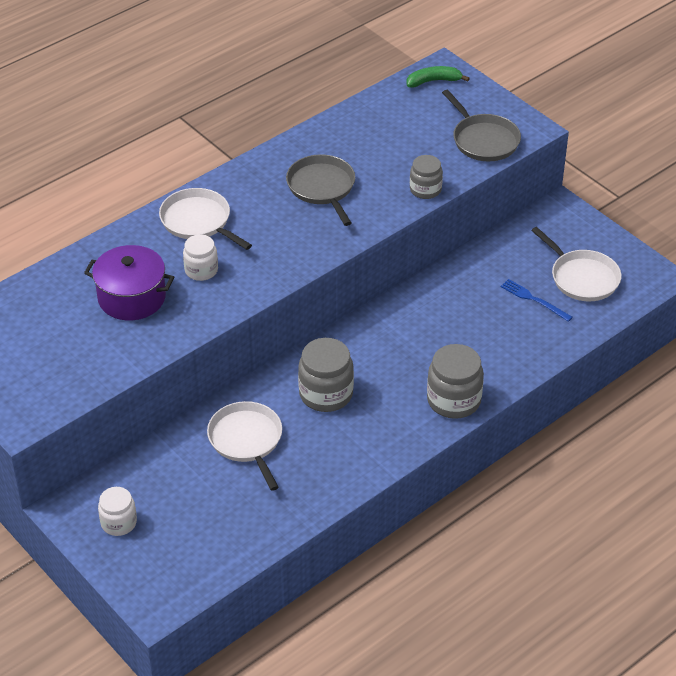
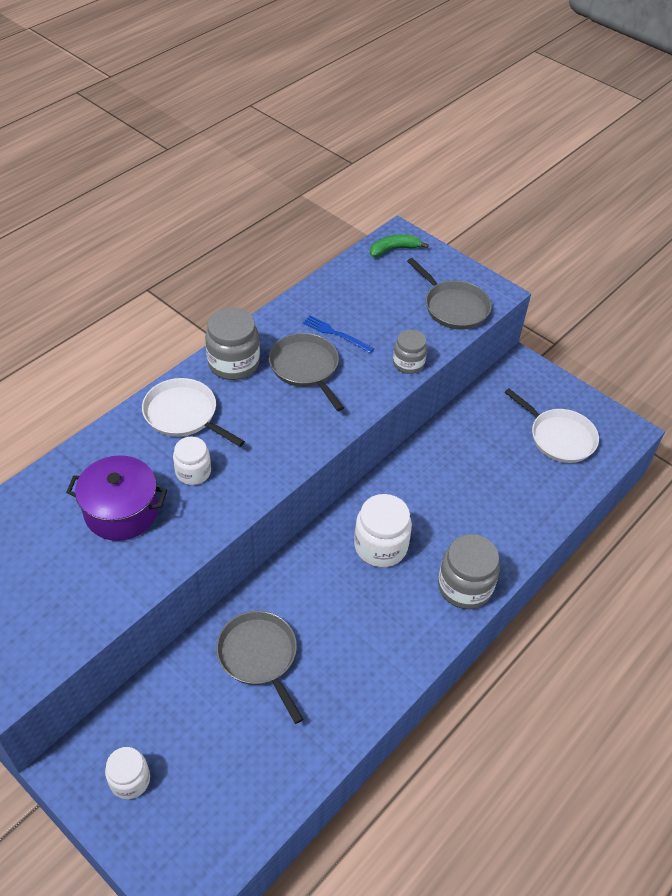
camera: 10 degrees left, 5 degrees up
white pan [207,401,282,491] -> grey pan [216,611,303,724]
grey jar [298,338,354,412] -> grey jar moved to [205,308,260,380]
blue fork [501,279,573,322] -> blue fork moved to [303,315,374,353]
none -> white jar [354,494,412,567]

